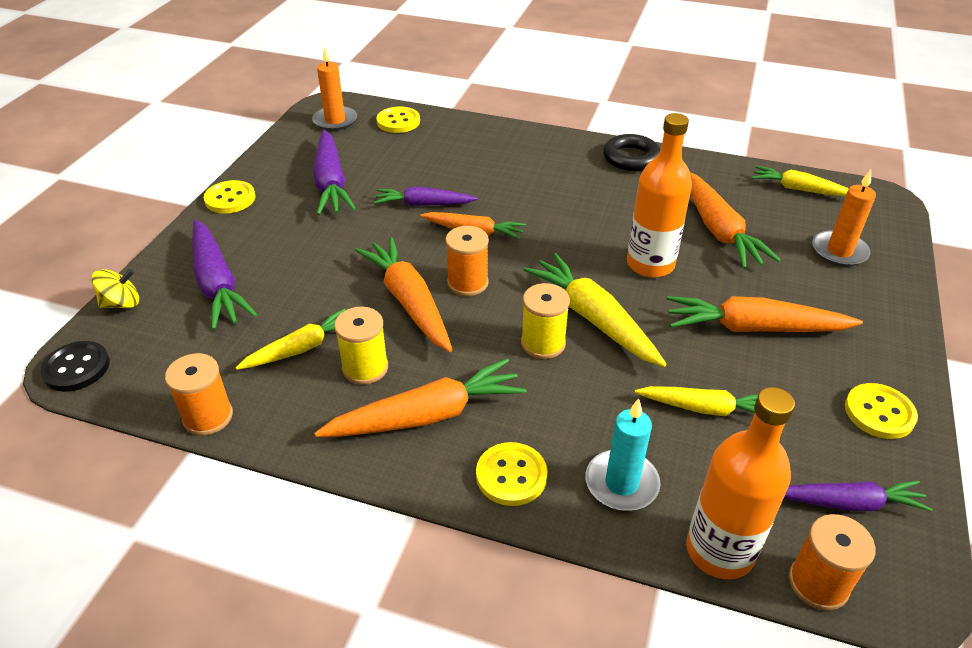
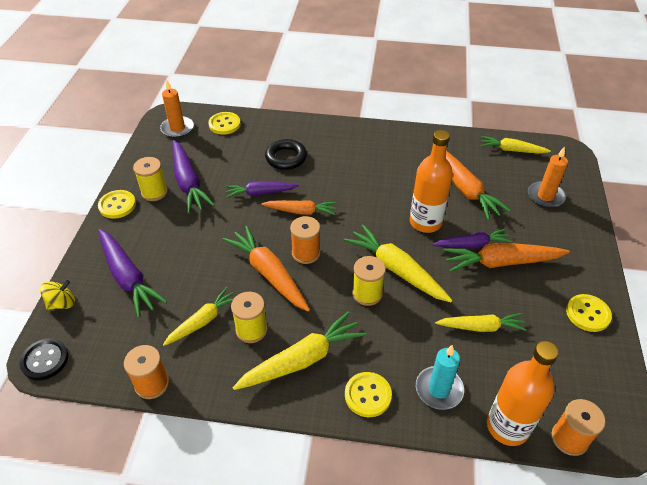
camera: 10 degrees left, 5 degrees up
orange carrot [314,358,527,437] -> yellow carrot [233,311,367,390]
black ring [603,134,660,171] -> black ring moved to [265,139,307,170]
purple carrot [784,480,933,511] -> purple carrot moved to [433,229,512,248]
none -> yellow spool [133,157,168,201]

